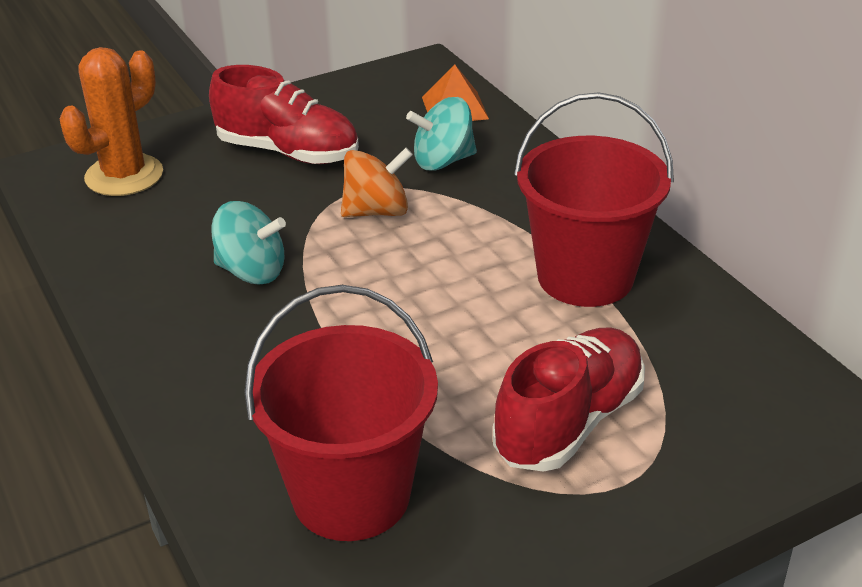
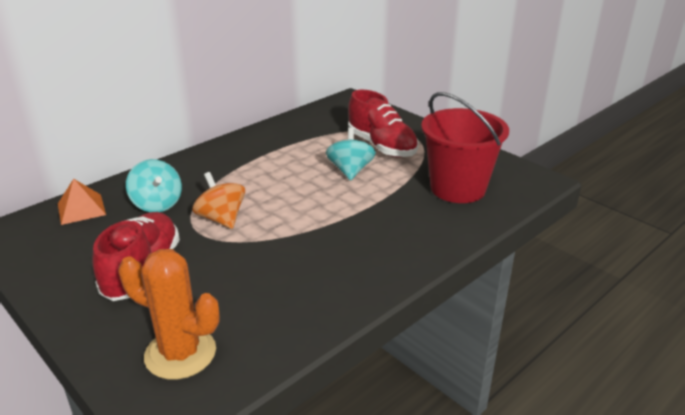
camera: 105 degrees left, 5 degrees down
turquoise spinning top [211,201,286,284] -> turquoise spinning top moved to [326,127,376,181]
red shoe [493,328,645,472] -> red shoe turned 150 degrees counterclockwise [348,90,419,158]
red bucket [514,92,674,307] -> none

